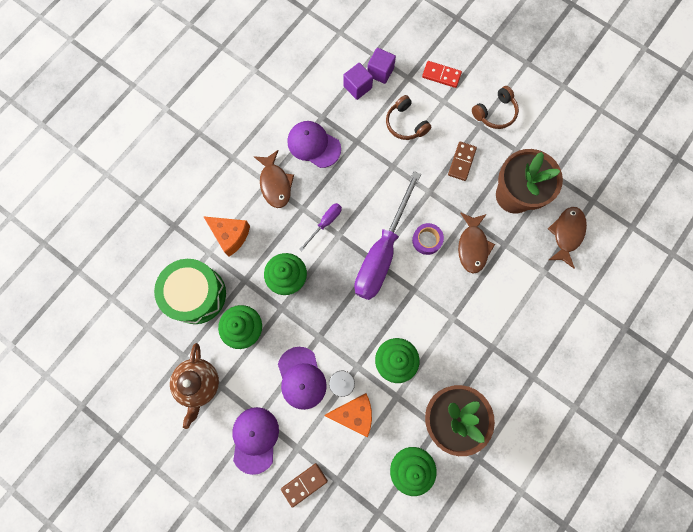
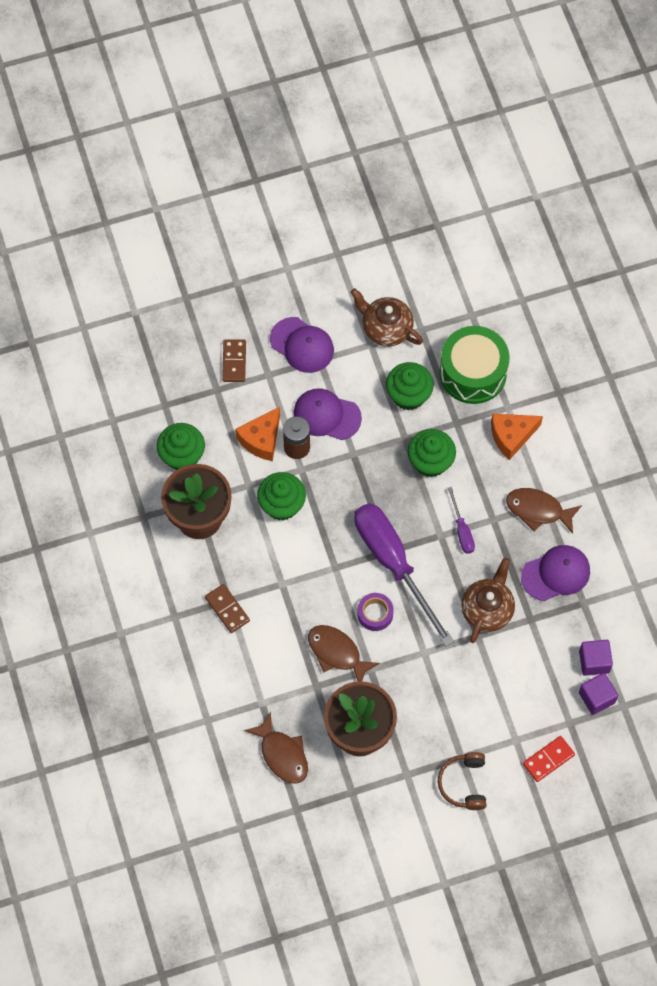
camera: 125 degrees right, 10 degrees down
brown headphones [386,95,432,140] -> none
brown domino [448,142,477,181] -> brown domino moved to [205,584,250,633]
none -> brown teapot [461,558,515,643]

